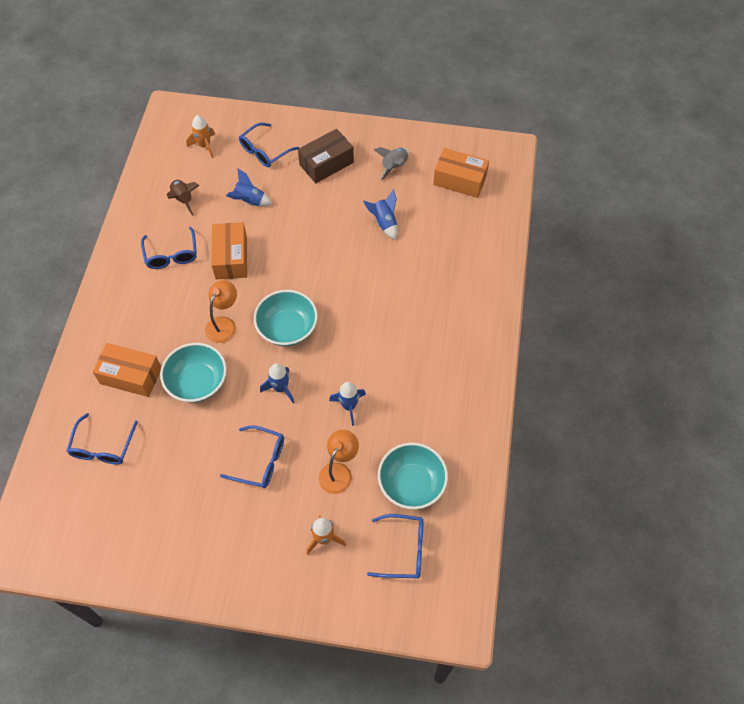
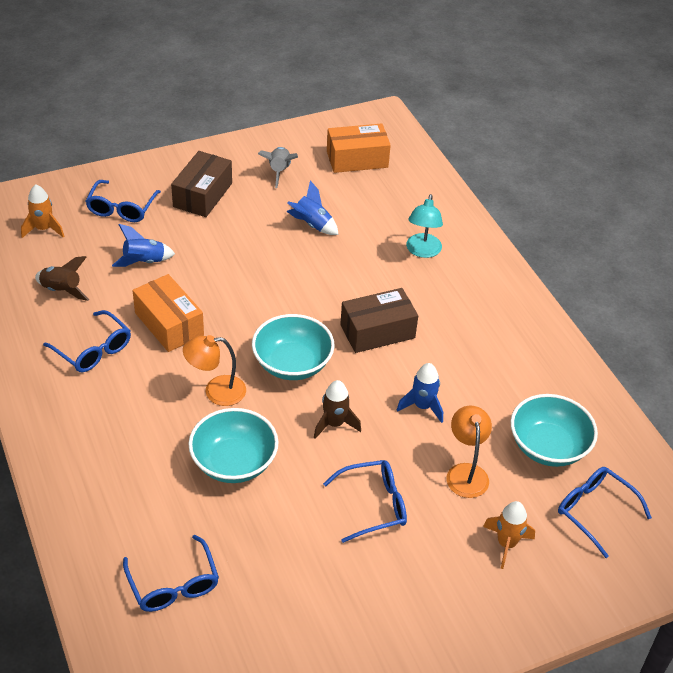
camera: 35 degrees left, 15 degrees down
orange box [92,343,161,397] -> none
orange lamp [205,280,237,343] -> orange lamp turned 90 degrees counterclockwise [183,335,246,406]
blue rocket [260,363,295,403] -> brown rocket [314,380,361,439]
blue glasses [367,514,424,578] -> blue glasses turned 105 degrees counterclockwise [558,467,652,558]
none -> brown box [340,288,418,353]
none -> turquoise lamp [406,194,443,258]

